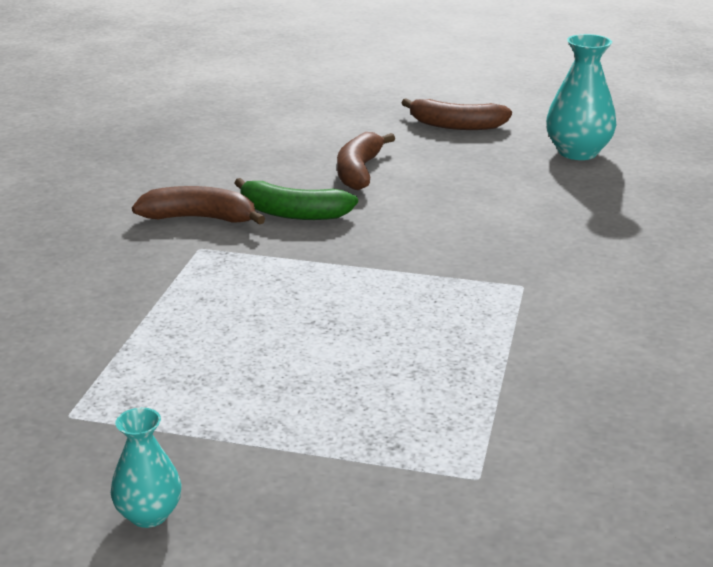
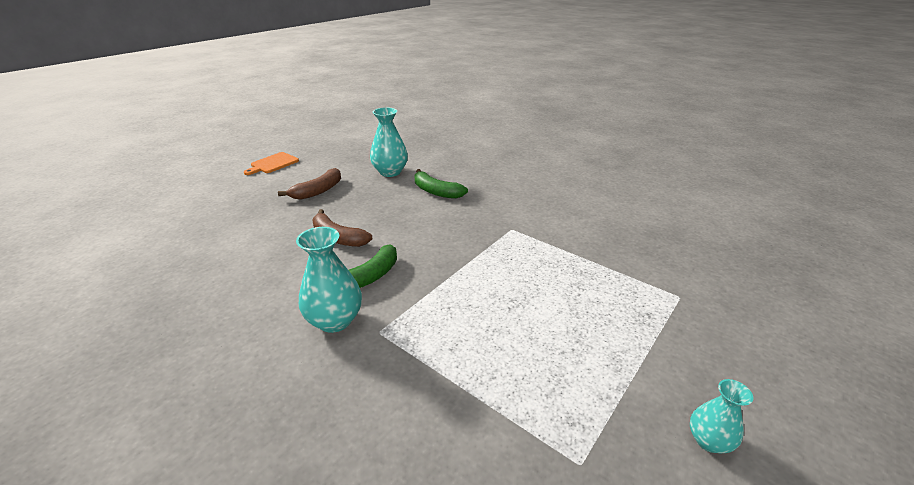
camera: 65 degrees left, 5 degrees up
brown banana [132,186,265,225] -> turquoise vase [296,227,362,333]
none -> orange cutting board [244,152,299,175]
none -> green banana [415,169,468,199]

